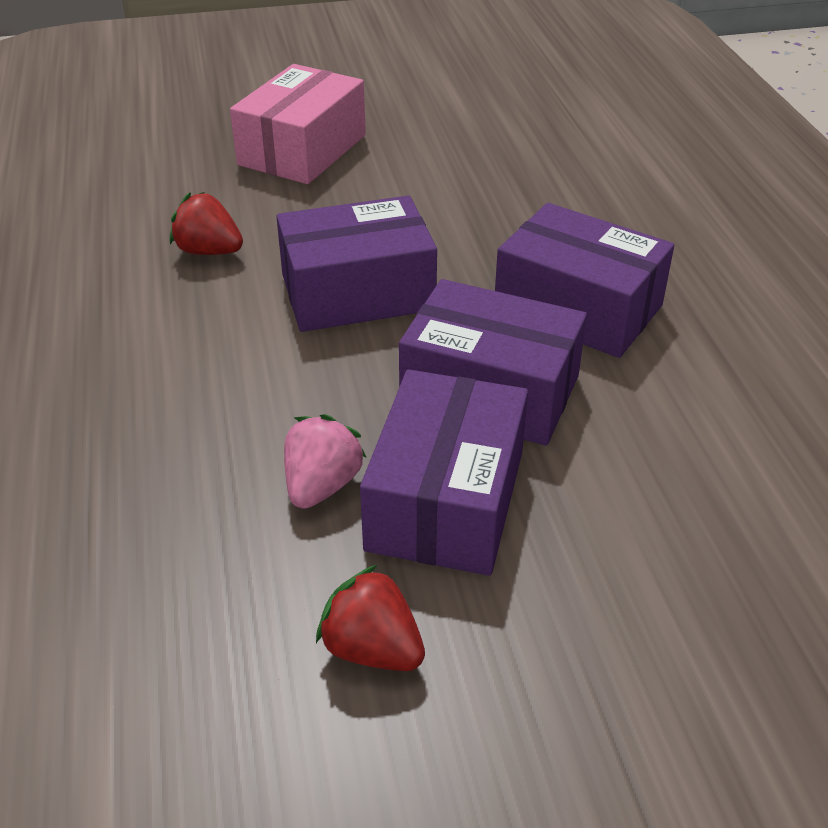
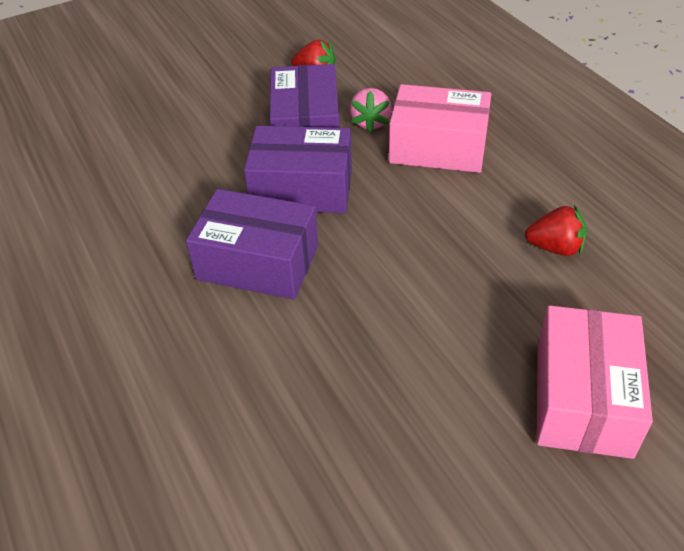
camera: 165 degrees right, 5 degrees up
purple box [276,195,437,332] -> none
none -> pink box [389,84,491,173]

